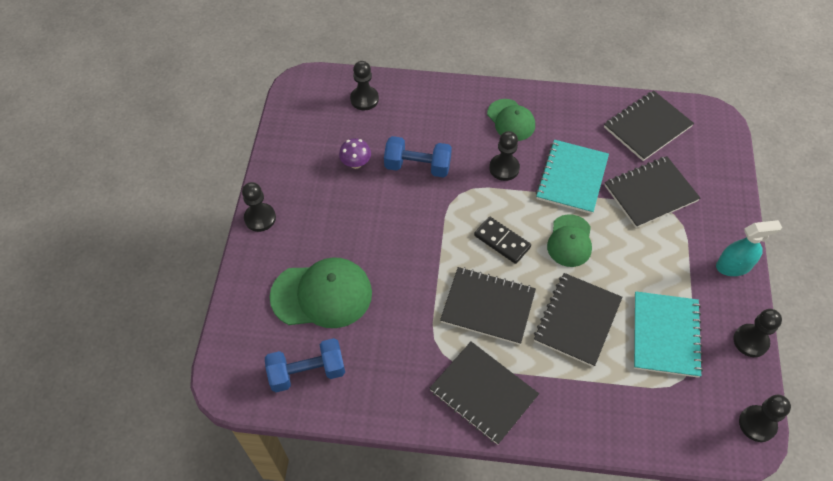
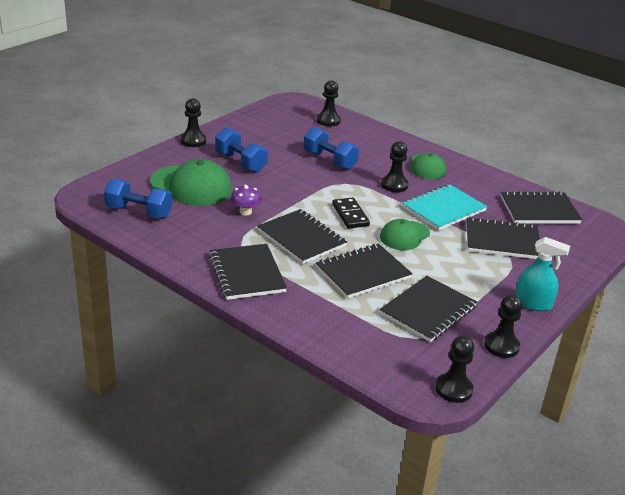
camera: 30 degrees right, 25 degrees down
purple mushroom [339,138,371,169] -> purple mushroom moved to [231,185,262,215]
turquoise notebook [634,291,703,378] -> black notebook [379,276,477,342]
none -> blue dumbbell [215,127,268,173]

